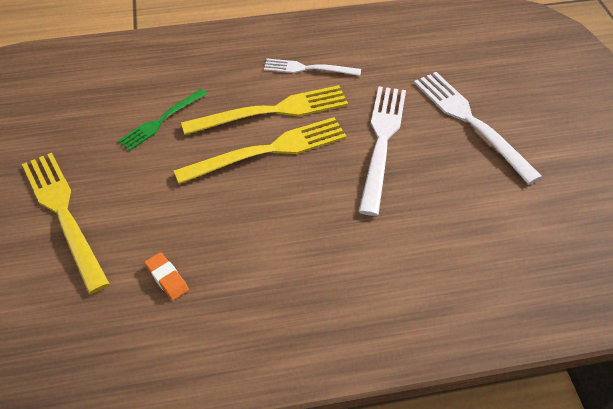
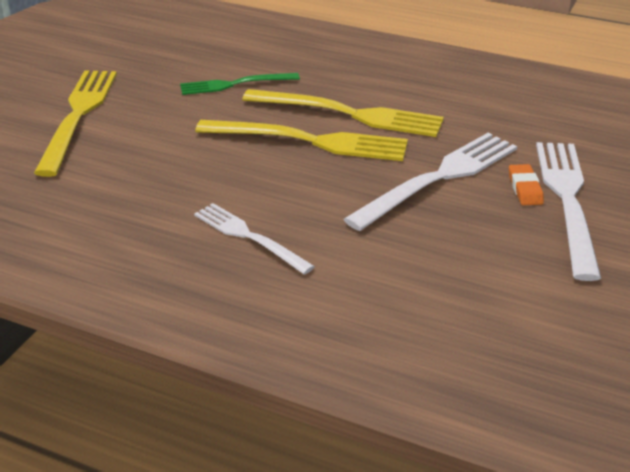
camera: 35 degrees right, 15 degrees down
orange eraser [144,252,189,301] -> orange eraser moved to [509,164,544,205]
white fork [264,59,361,76] -> white fork moved to [194,203,315,275]

